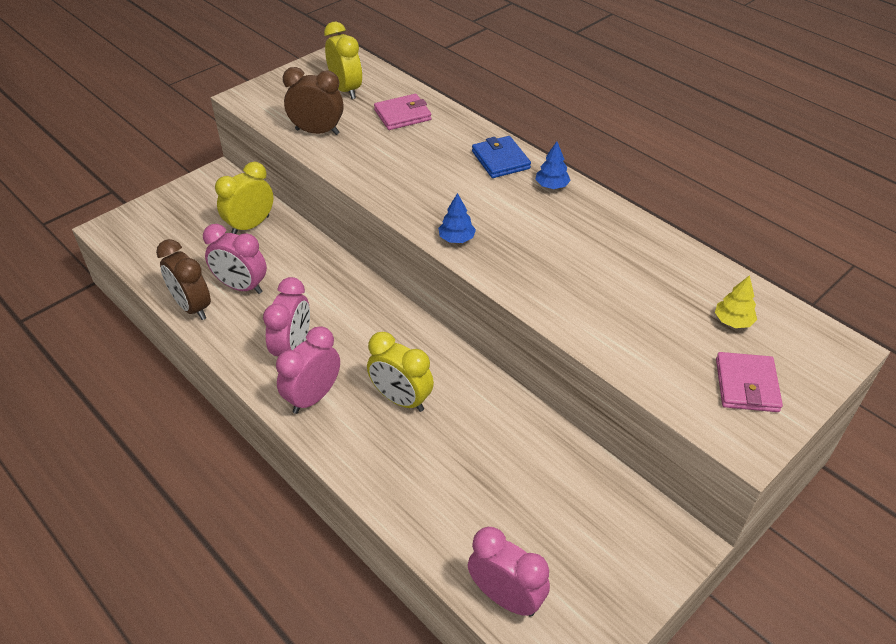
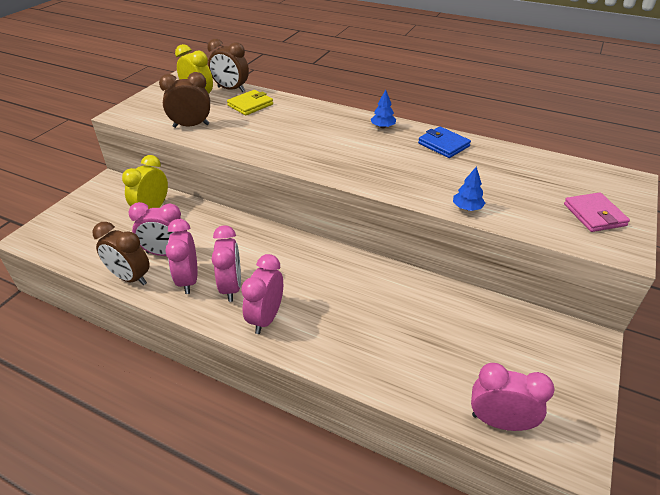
camera: 20 degrees left, 5 degrees down
yellow clock [367,332,434,412] -> none
pink wallet [374,94,432,130] -> yellow wallet [227,90,273,115]
blue tree [438,193,476,243] -> blue tree moved to [453,166,485,211]
blue wallet [472,136,531,178] -> blue wallet moved to [418,126,471,158]
yellow tree [715,275,757,328] -> none
none -> pink clock [165,219,197,294]
none -> brown clock [207,39,249,92]

